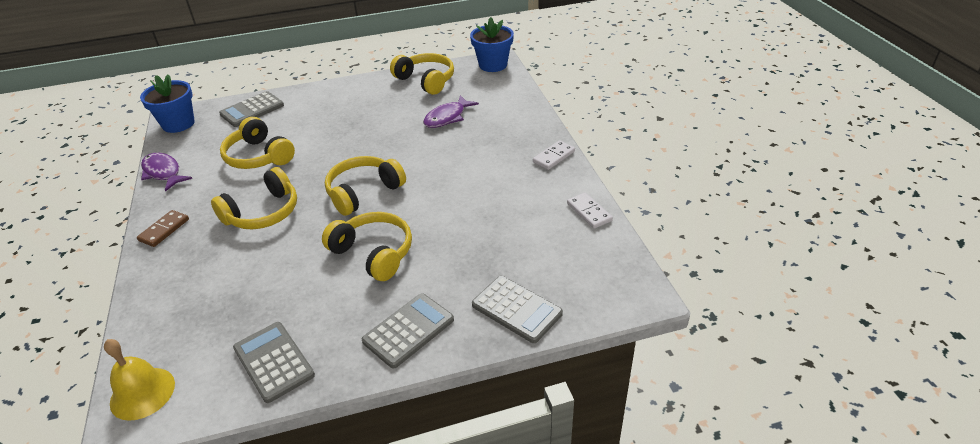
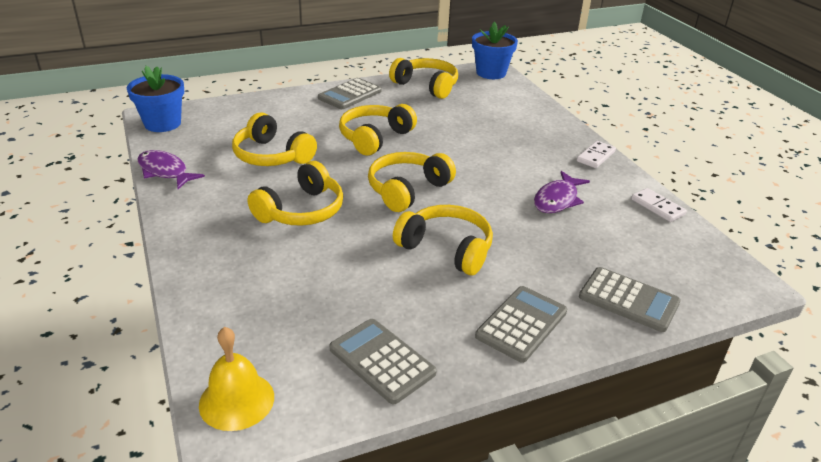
camera: 10 degrees left, 5 degrees down
brown domino [137,210,189,247] -> none
grey calculator [219,91,284,127] -> grey calculator moved to [318,78,382,109]
purple fish [423,95,479,128] -> purple fish moved to [534,171,590,213]
none -> yellow headphones [339,104,417,156]

